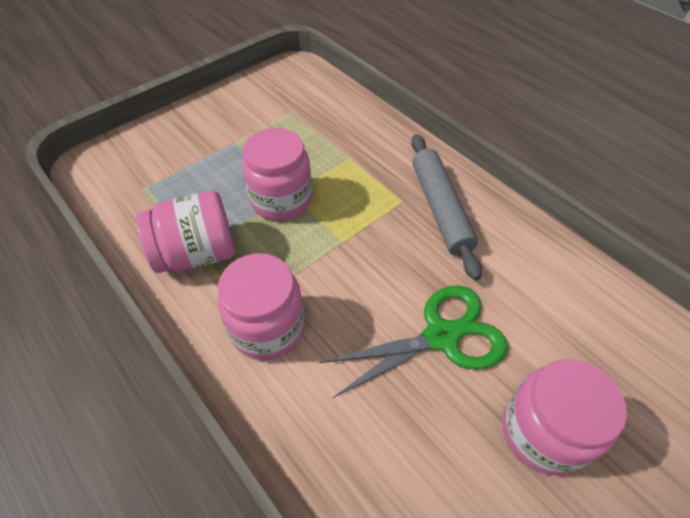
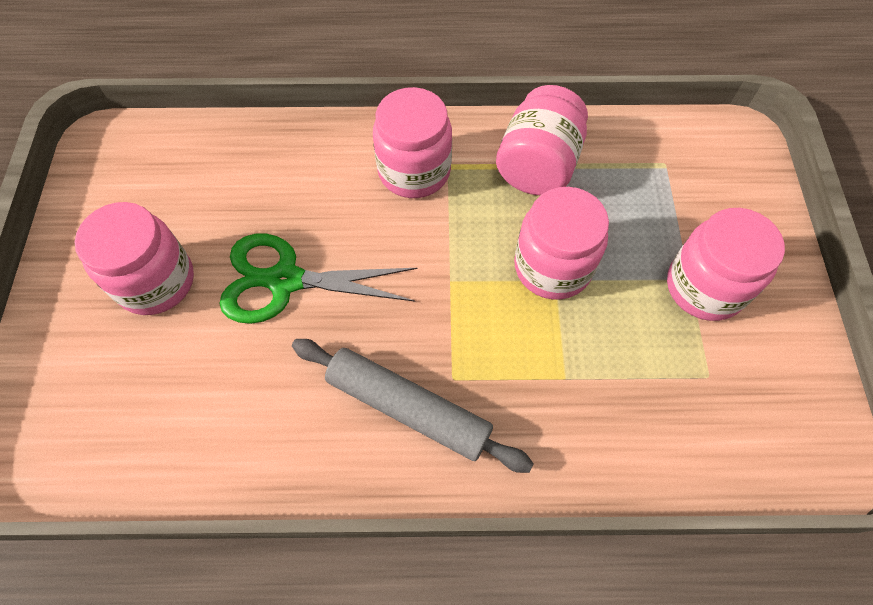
camera: 130 degrees right, 10 degrees up
green scissors [319,286,508,398] -> green scissors turned 75 degrees clockwise [219,234,418,324]
none -> pink jar [667,208,785,321]

